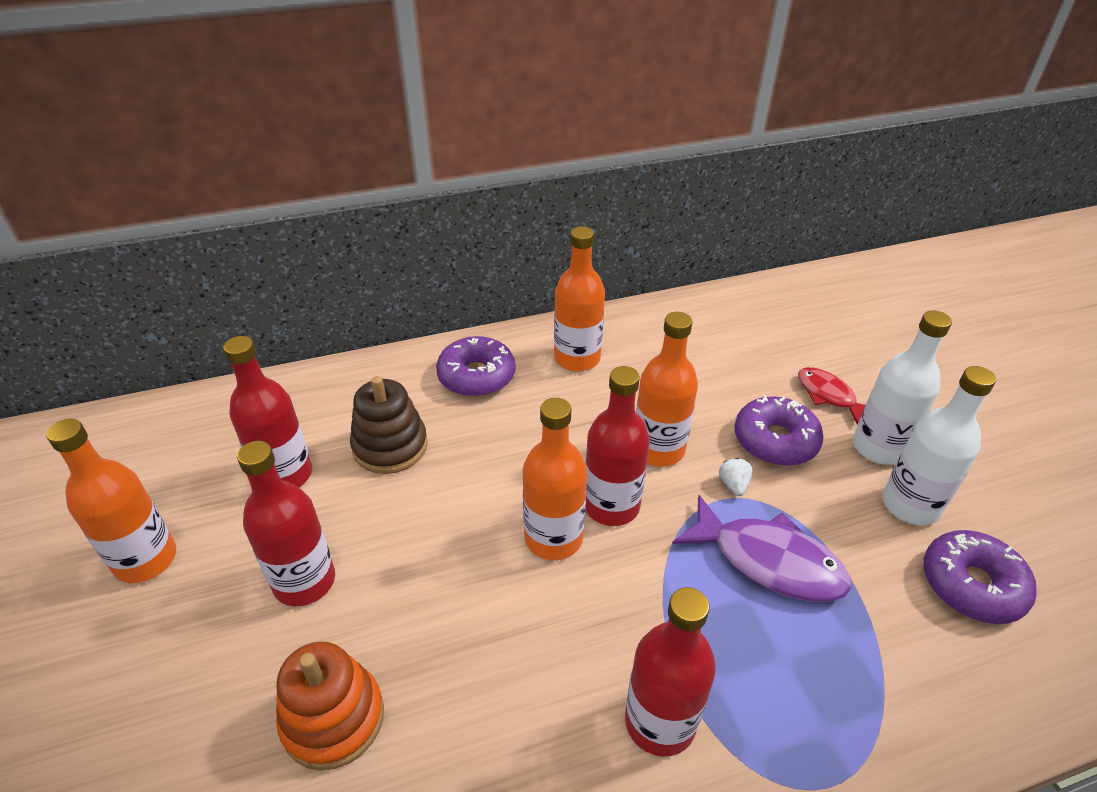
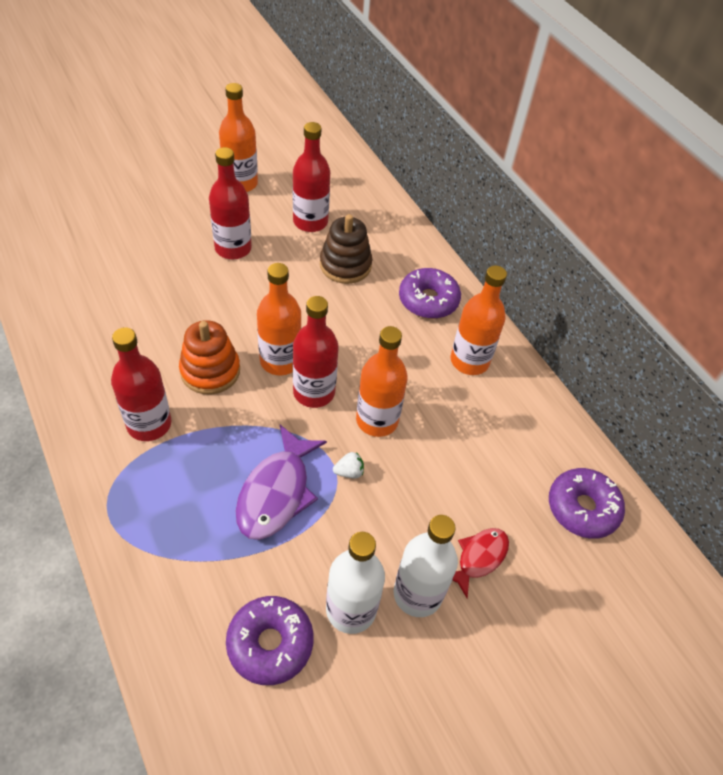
camera: 75 degrees right, 10 degrees up
orange stacking toy [276,642,384,771] -> orange stacking toy moved to [179,320,240,394]
purple donut [735,395,824,466] -> purple donut moved to [549,468,625,539]

